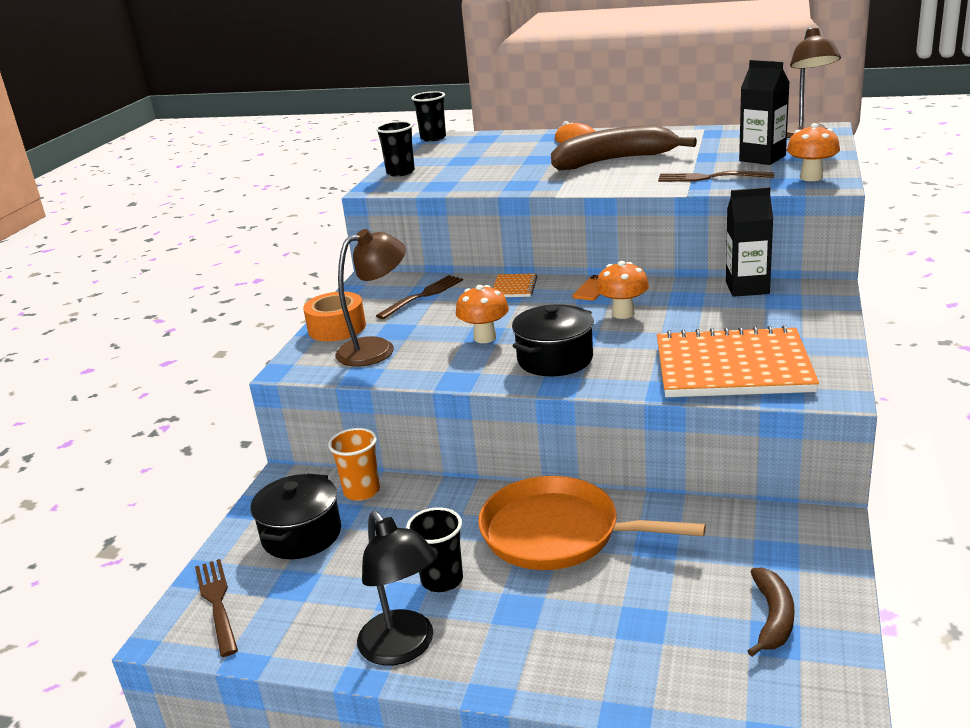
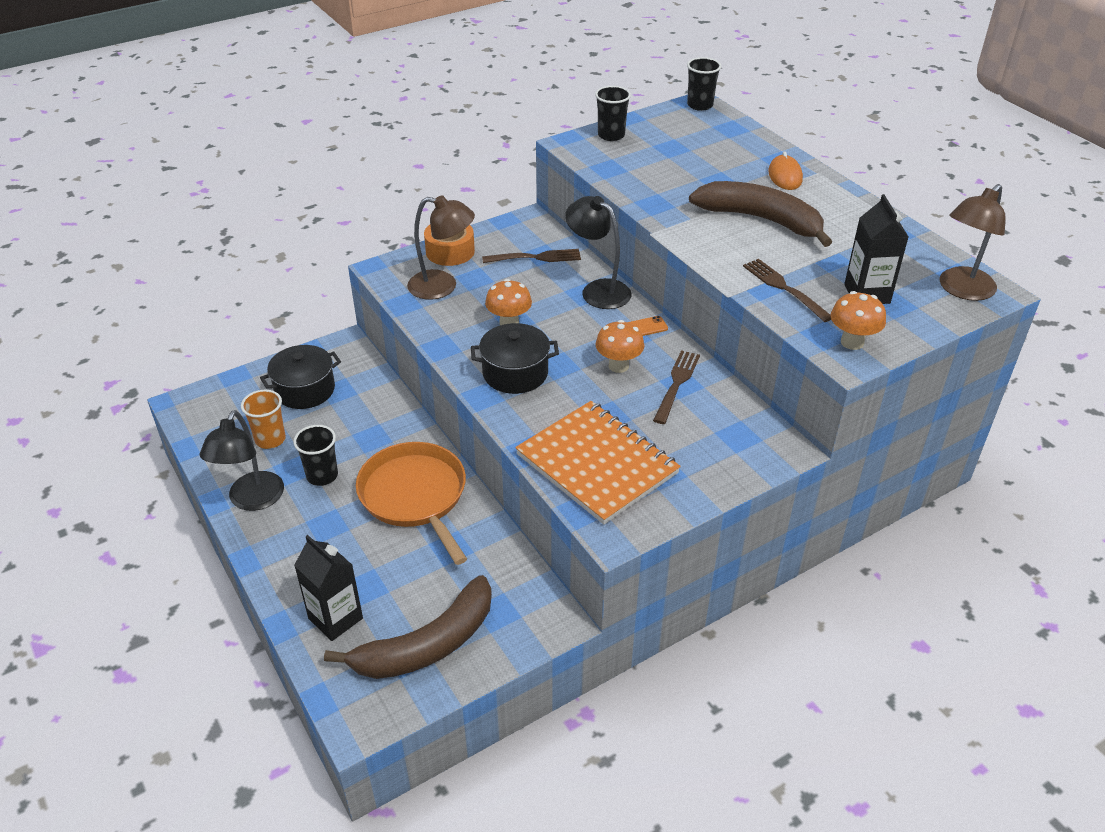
camera: 40 degrees right, 15 degrees up
brown fork [195,559,238,657] -> brown fork moved to [653,350,700,424]
orange cup [328,428,380,501] -> orange cup moved to [241,390,286,449]
orange notebook [493,273,537,297] -> black lamp [565,196,632,309]
black carton [726,187,773,297] -> black carton moved to [294,535,363,641]
brown banana [748,568,794,657] -> brown banana [324,575,492,679], size x1.88

